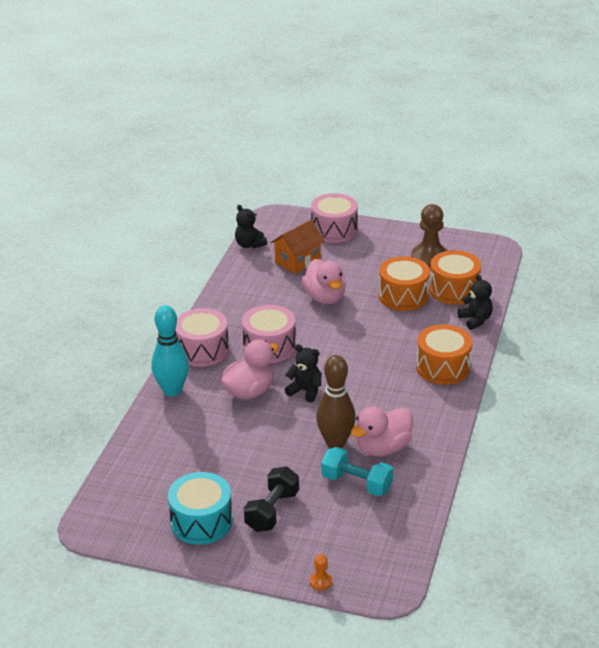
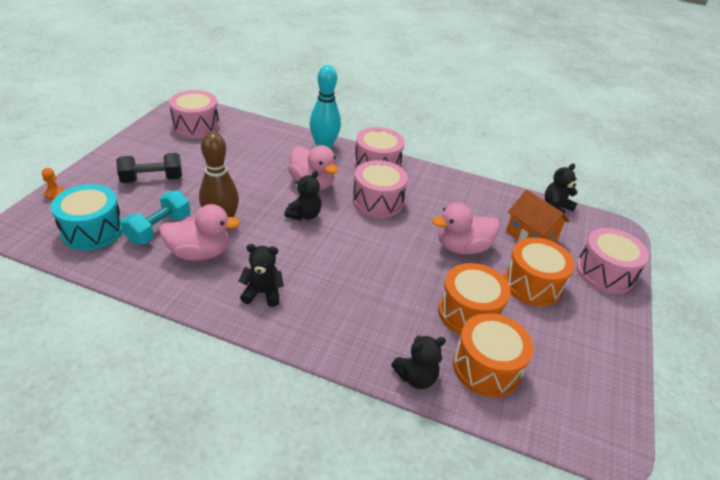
camera: 90 degrees right, 5 degrees up
turquoise drum [168,472,233,545] -> turquoise drum moved to [51,184,123,250]
black dumbbell [244,466,299,532] -> black dumbbell turned 45 degrees counterclockwise [116,153,182,183]
pink duck [350,406,413,456] -> pink duck turned 120 degrees clockwise [159,204,240,261]
brown pawn [411,204,448,268] -> none
orange drum [416,324,472,385] -> orange drum moved to [504,237,575,306]
none -> pink drum [169,90,220,139]
none -> black teddy bear [238,244,284,307]

